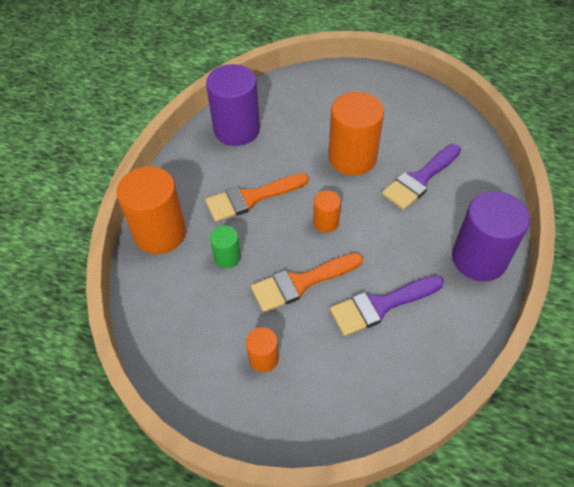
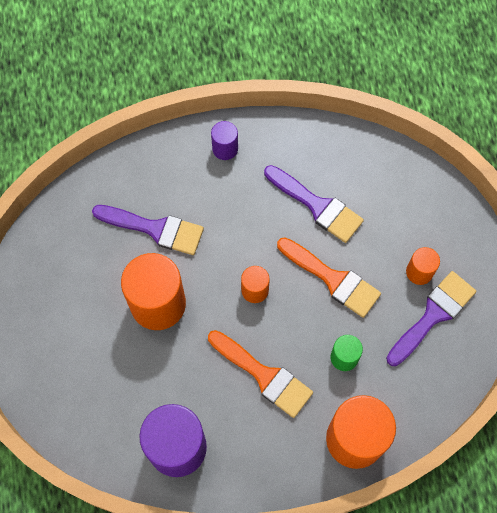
camera: 120 degrees left, 15 degrees up
purple cylinder [452,191,530,282] -> purple cylinder [211,121,238,160], size x0.50
none -> purple brush [386,271,476,366]

